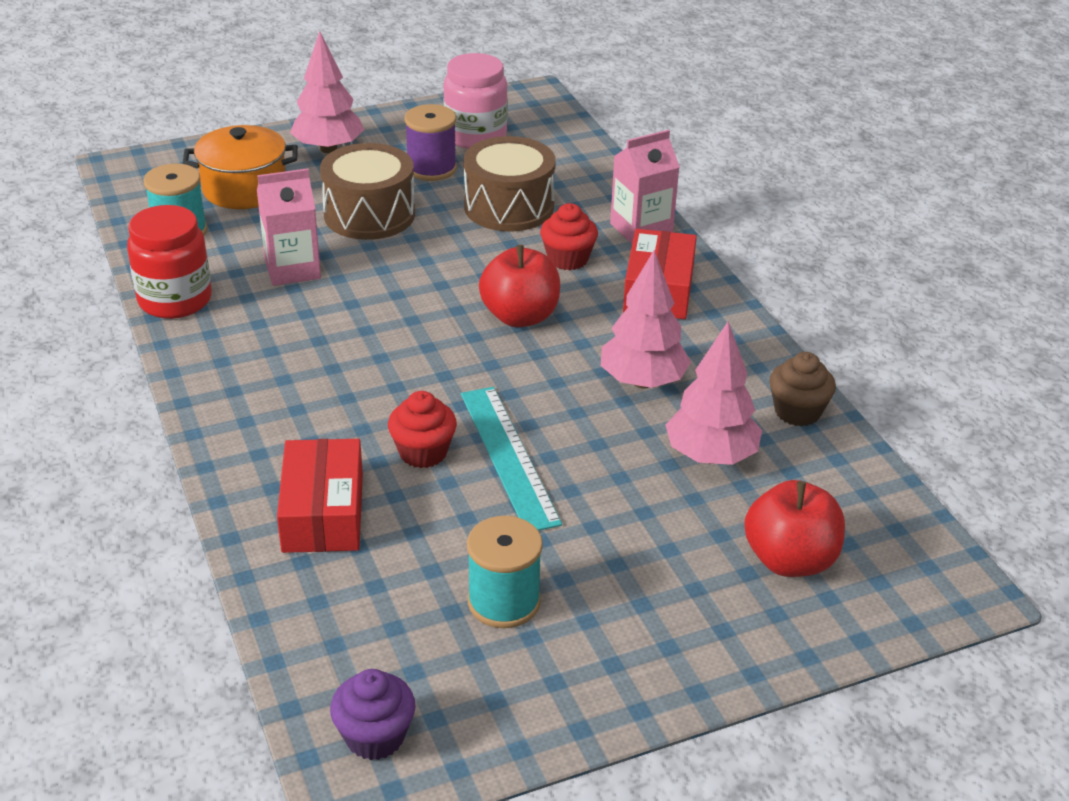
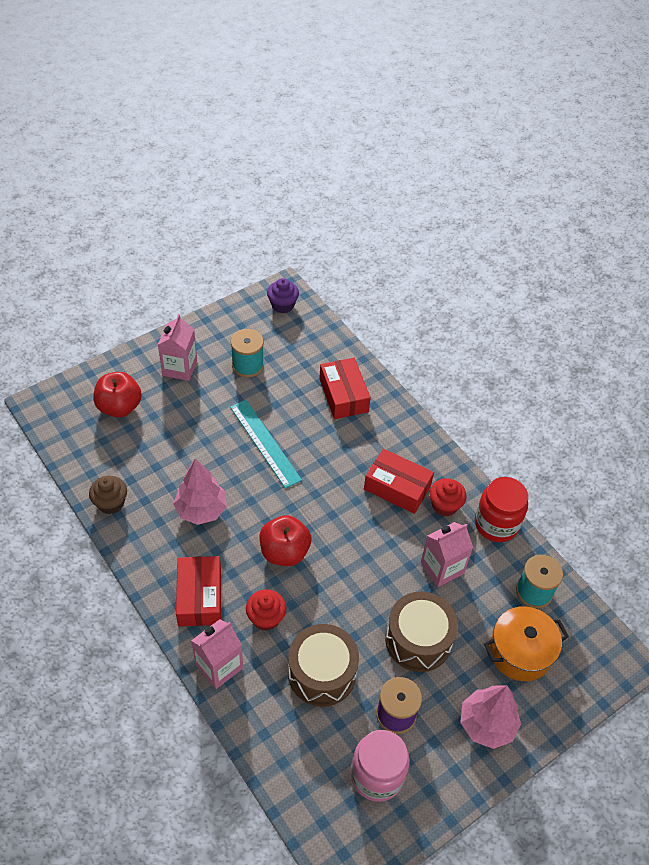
camera: 165 degrees right, 15 degrees up
red cupcake [388,391,457,468] -> red cupcake moved to [429,478,467,516]
pink tree [665,321,762,465] -> none
none -> pink carton [158,314,197,381]
none -> red box [364,449,434,514]

